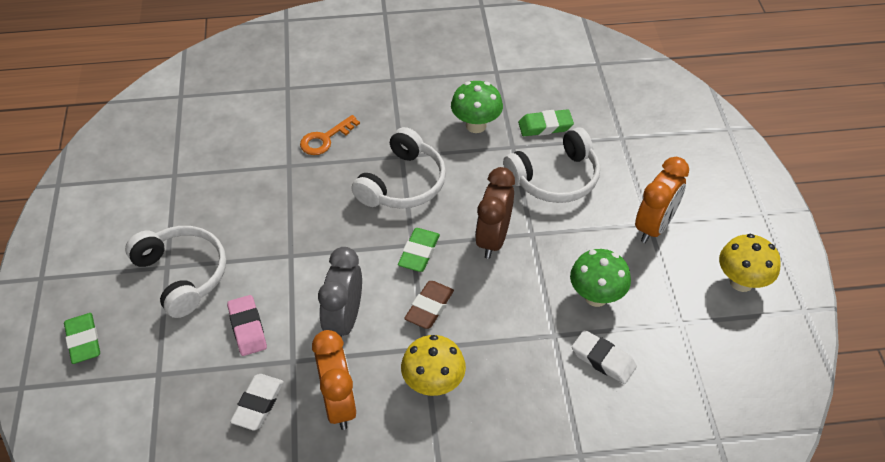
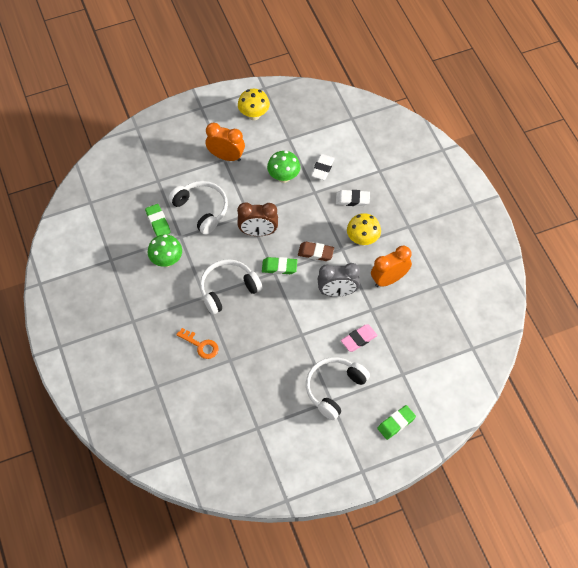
camera: 105 degrees left, 10 degrees up
white eraser [230,374,284,431] -> white eraser moved to [336,190,370,206]
white headphones [352,127,446,209] -> white headphones turned 45 degrees counterclockwise [200,259,262,315]

